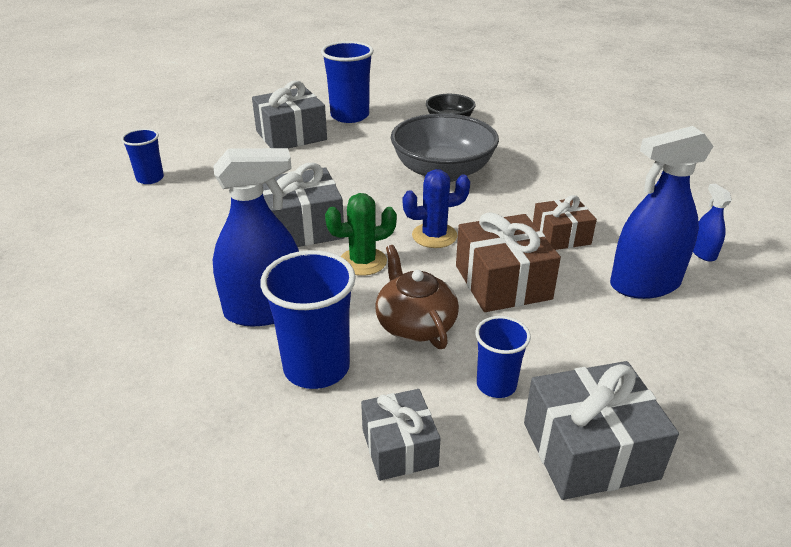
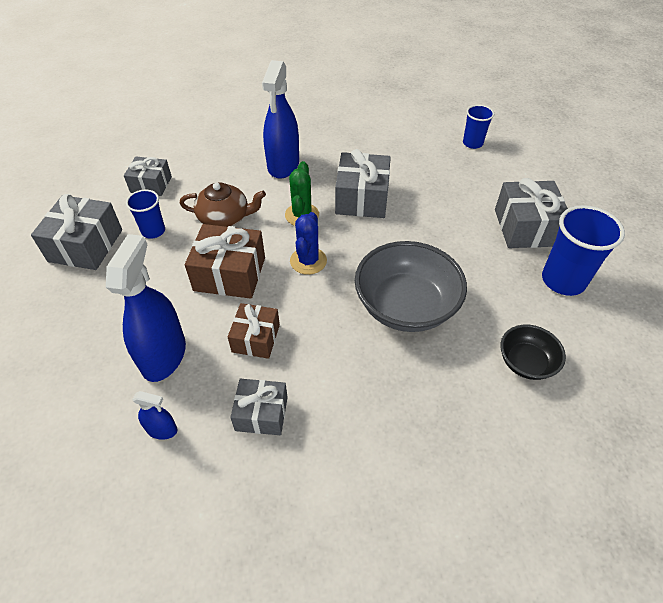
camera: 115 degrees right, 15 degrees up
blue cup [260,250,356,389] -> none
none -> grey gift [230,379,288,435]

